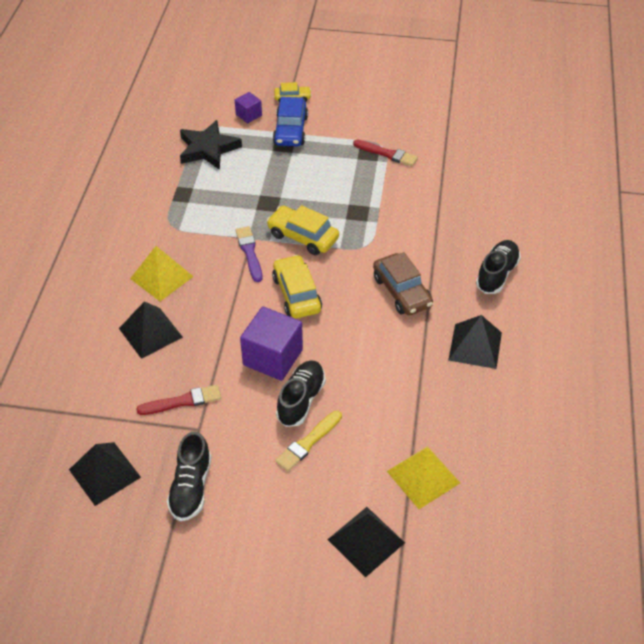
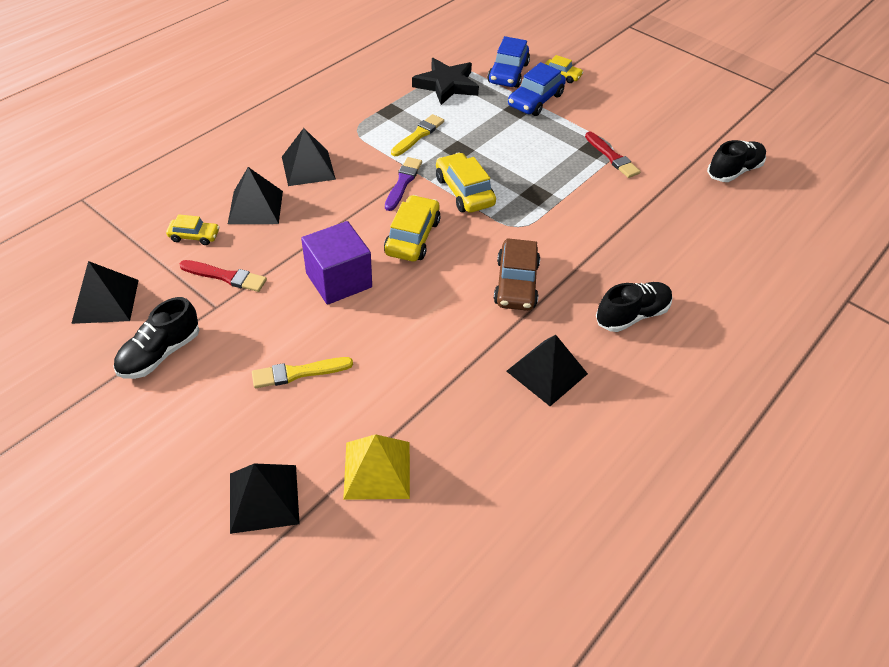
camera: 30 degrees right, 0 degrees up
yellow pyramid [130,246,194,301] -> black pyramid [282,128,336,186]
purple cube [235,92,262,123] -> blue car [487,36,530,88]
black shoe [276,360,326,427] -> black shoe moved to [707,140,766,182]
none -> yellow car [166,214,219,245]
none -> yellow brush [391,114,444,156]

